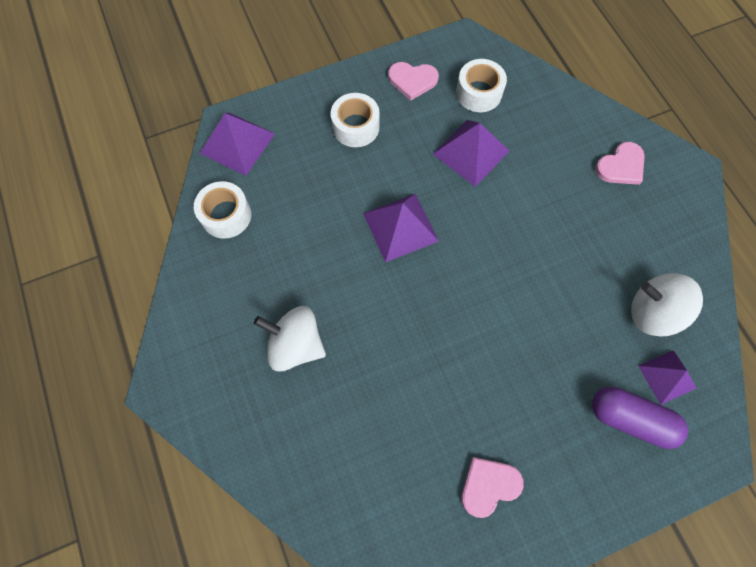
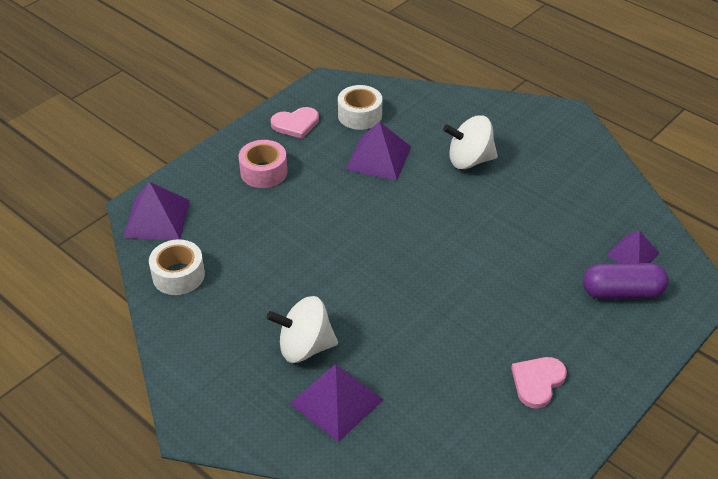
camera: 25 degrees left, 25 degrees down
white tape [331,93,380,147] -> pink tape [239,140,287,188]
purple pyramid [363,194,439,262] -> purple pyramid moved to [290,364,384,442]
pink heart [595,142,645,185] -> none
white spinning top [631,273,703,337] -> white spinning top moved to [443,115,498,169]

